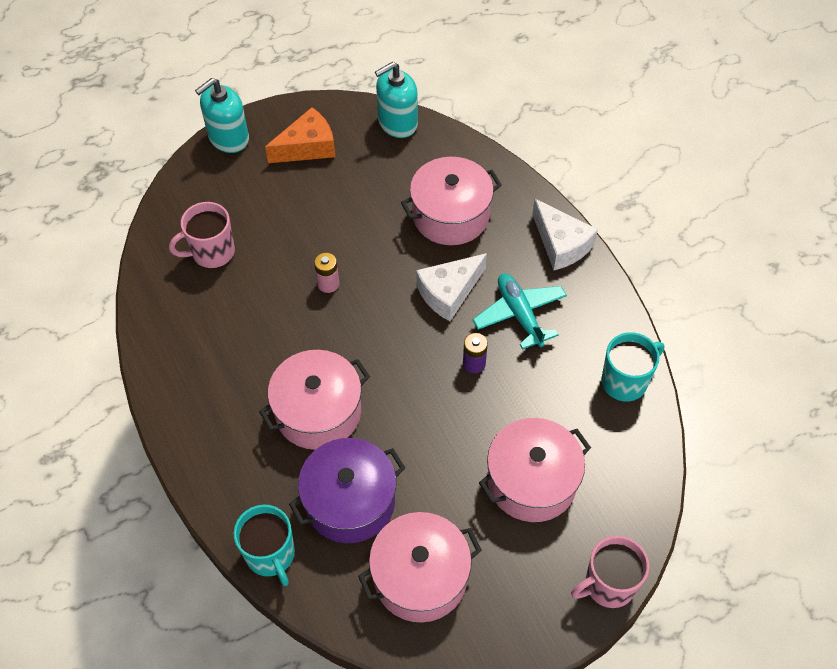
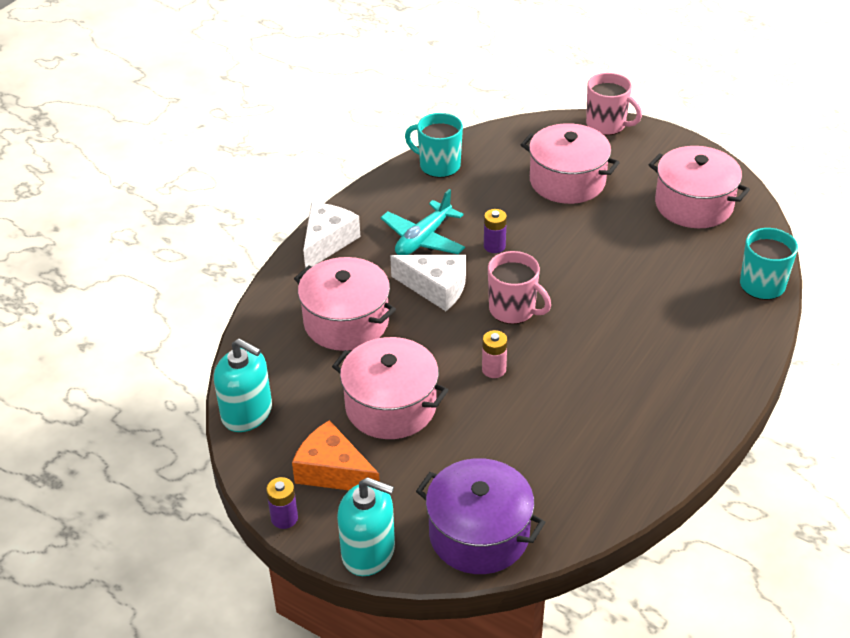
camera: 120 degrees left, 15 degrees down
pink mug [169,202,235,268] -> pink mug moved to [488,251,551,324]
pink pot [259,350,370,450] -> pink pot moved to [332,337,448,439]
purple pot [289,438,405,543] -> purple pot moved to [416,458,545,574]
none -> purple battery [266,477,298,529]

